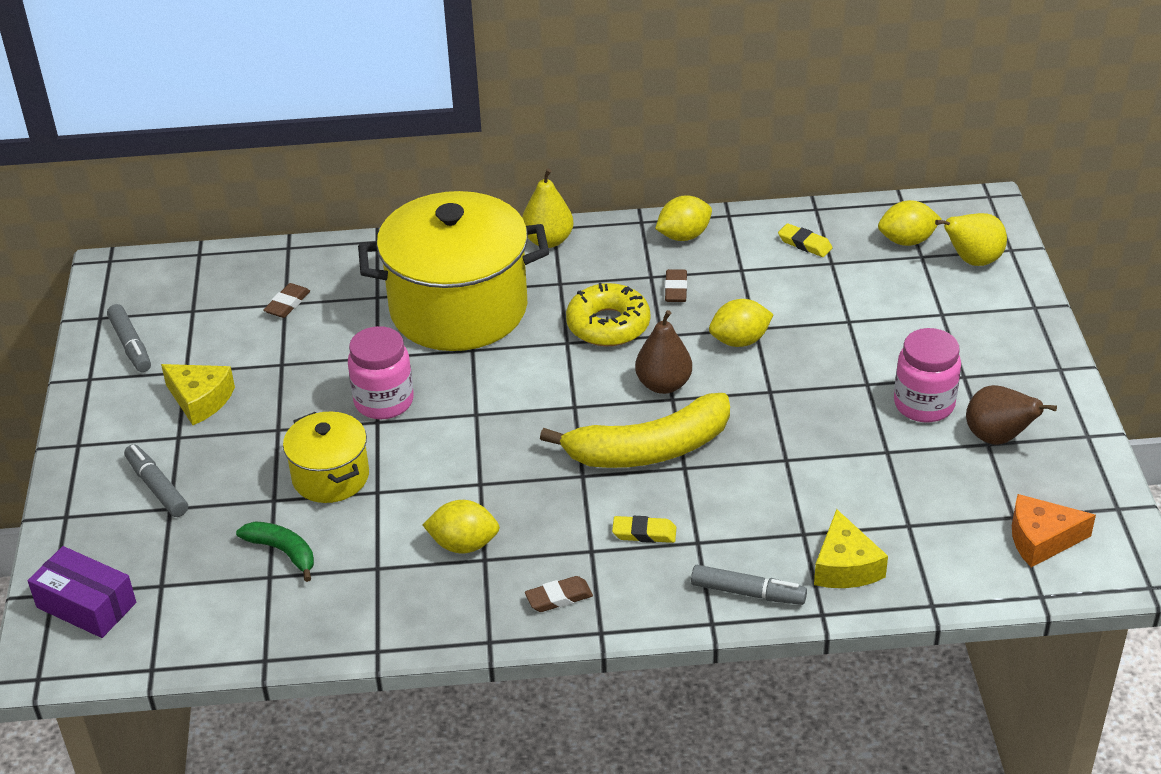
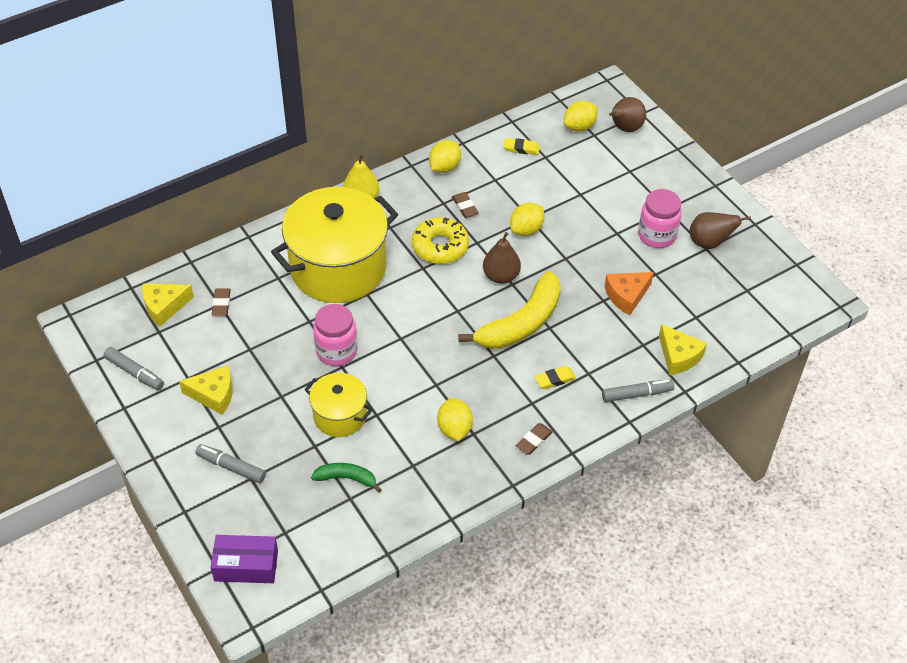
camera: 30 degrees left, 10 degrees up
yellow lemon [423,500,500,554] -> yellow lemon turned 75 degrees counterclockwise [437,398,473,441]
yellow pear [935,213,1007,266] -> brown pear [609,97,646,132]
orange cheese [1012,494,1096,567] -> orange cheese moved to [605,272,654,315]
none -> yellow cheese [142,283,194,327]

